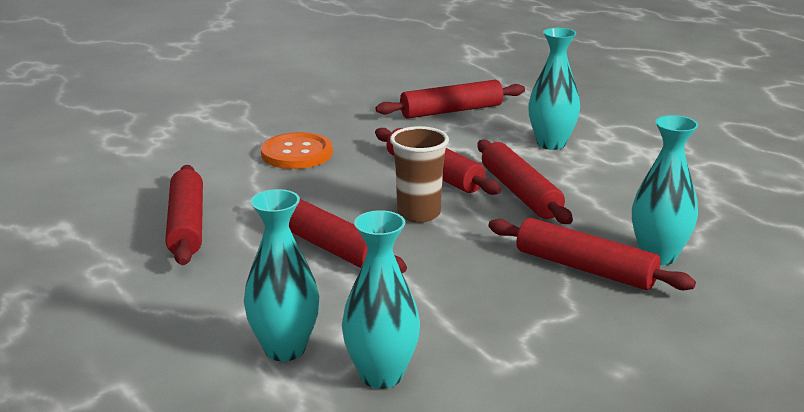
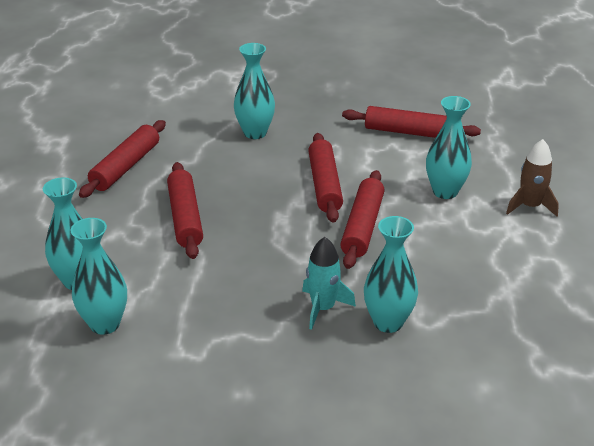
camera: 35 degrees right, 10 degrees up
orange button [261,132,333,169] -> turquoise vase [234,43,275,139]
brown cup [390,126,449,223] -> none
red rolling pin [488,218,696,290] -> turquoise rocket [302,237,356,330]
none -> brown rocket [506,139,559,216]

